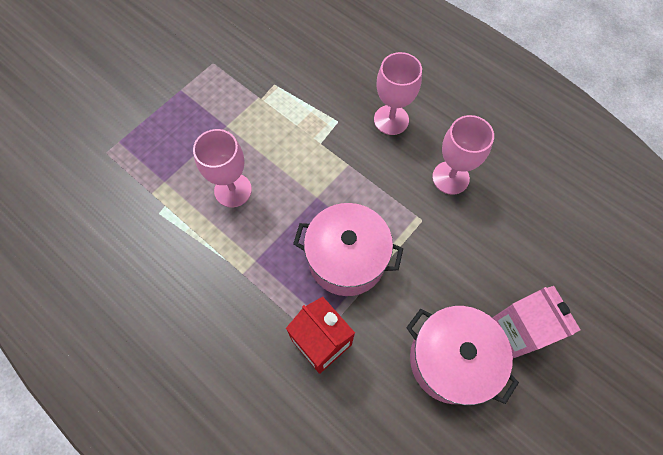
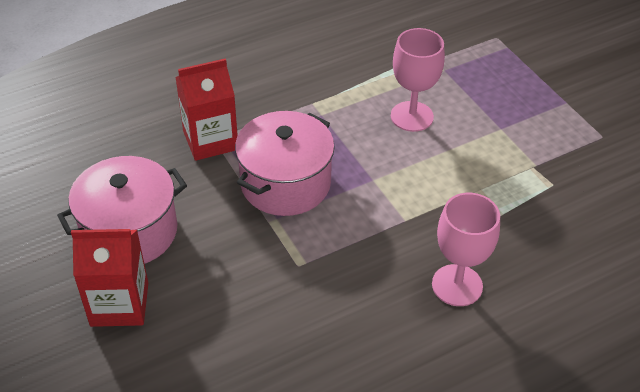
camera: 110 degrees right, 20 degrees down
pink goblet [432,115,494,195] -> none
pink carton [492,286,581,358] -> red carton [71,229,148,327]

